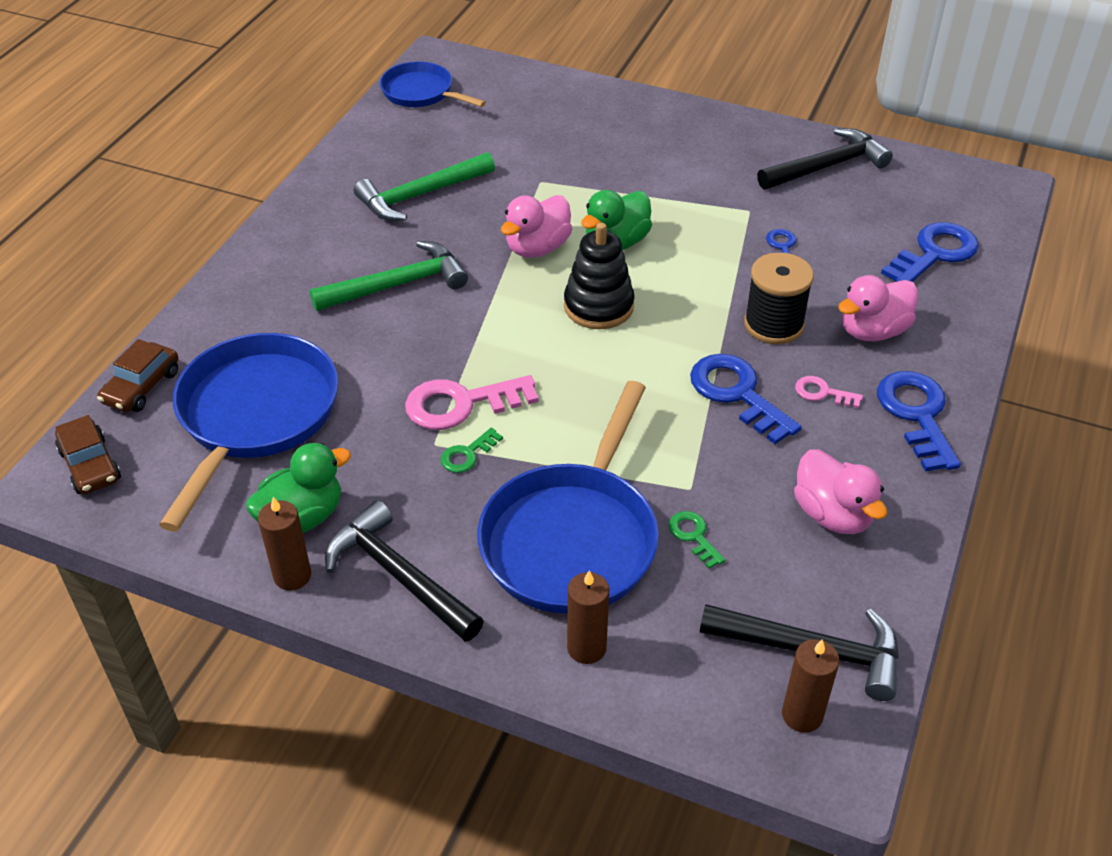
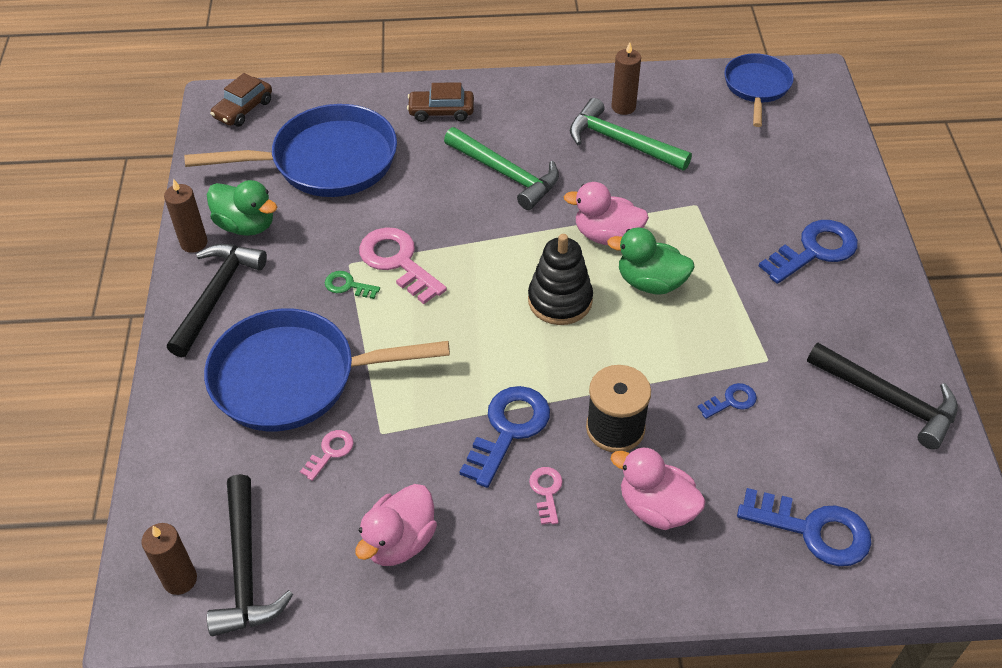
camera: 65 degrees right, 5 degrees up
brown car [97,339,178,412] -> brown car moved to [407,82,474,122]
brown candle [567,570,610,664] -> brown candle moved to [611,42,641,115]
green key [669,511,725,569] -> pink key [300,430,354,481]
blue key [877,371,961,472] -> blue key moved to [759,220,858,284]

